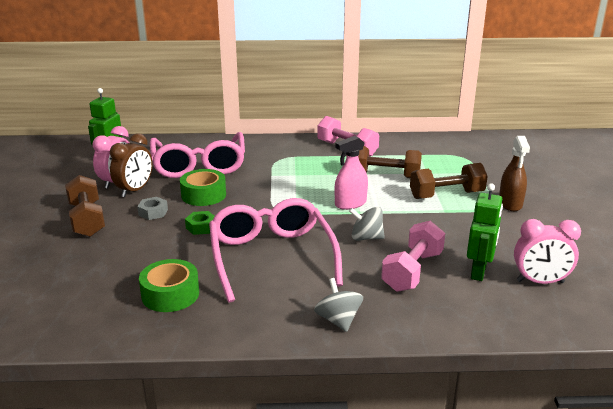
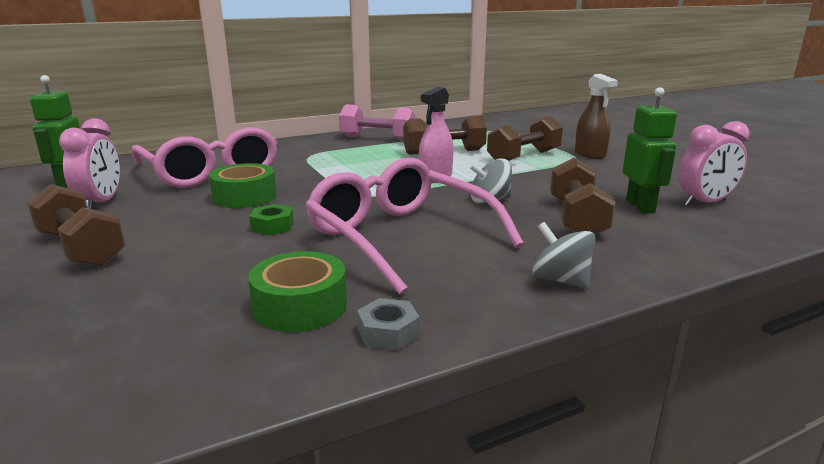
camera: 25 degrees left, 5 degrees down
brown clock [110,133,153,197] -> none
grey nut [137,197,168,220] -> grey nut moved to [357,298,420,351]
pink dumbbell [381,221,445,292] -> brown dumbbell [550,158,616,235]

